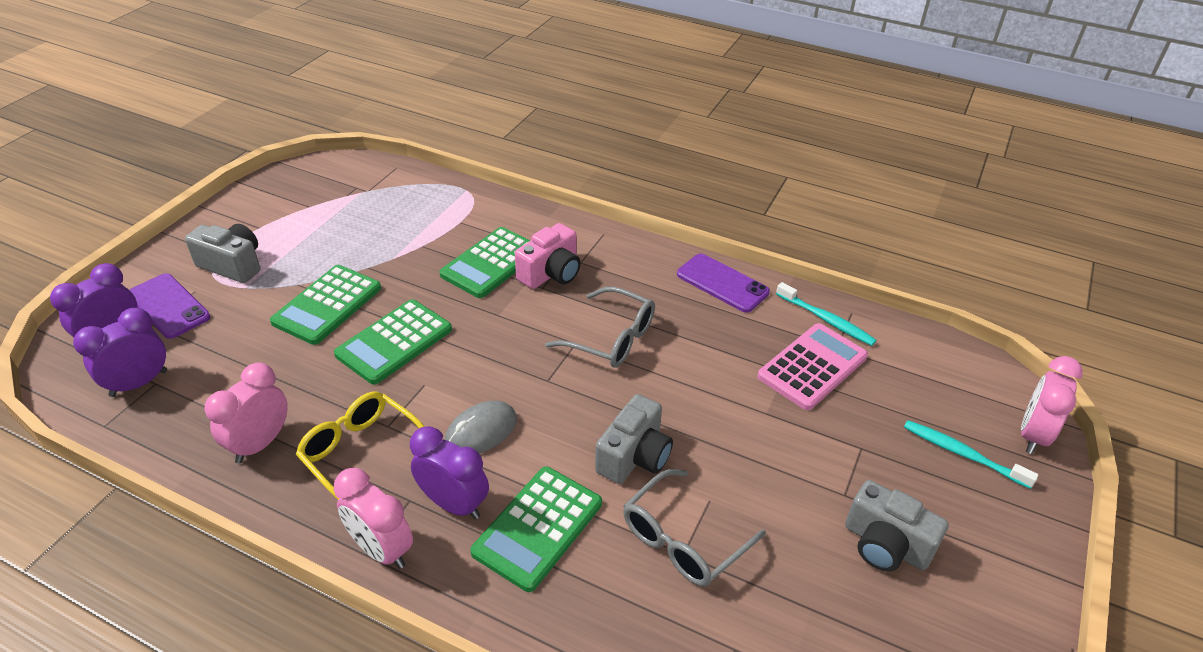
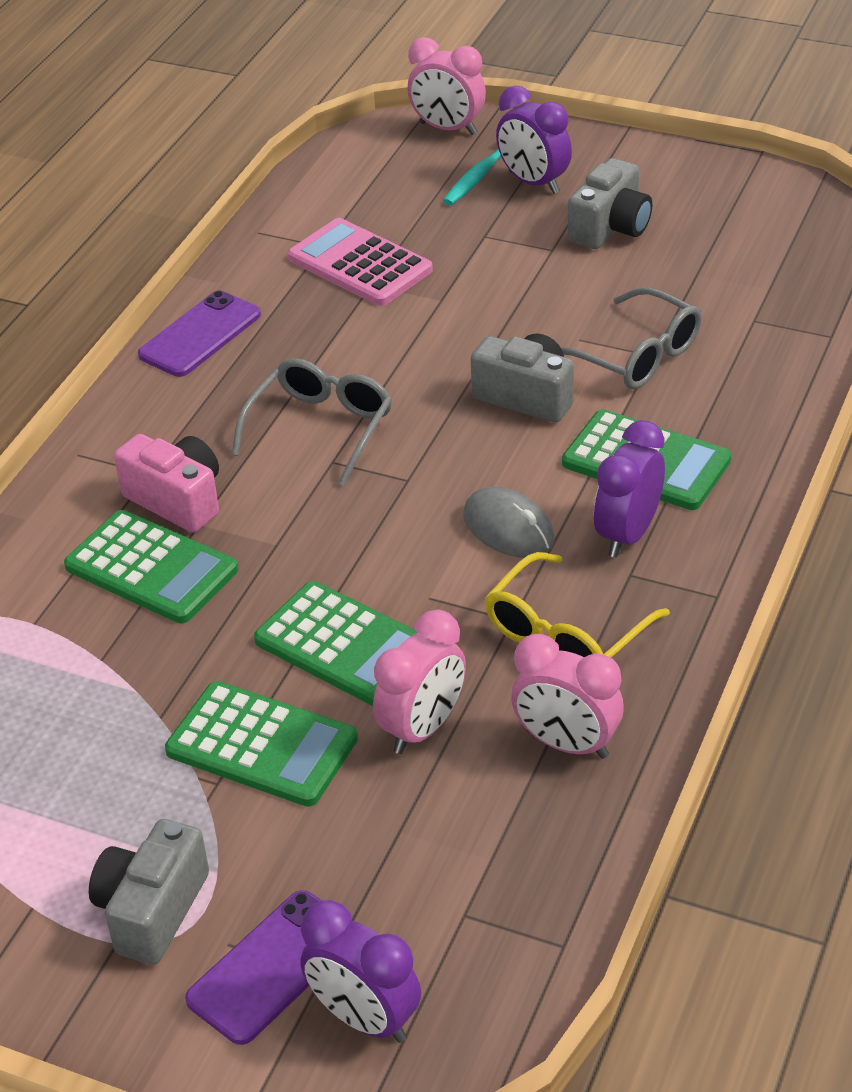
camera: 90 degrees left, 0 degrees up
purple clock [73,308,167,397] -> purple clock moved to [496,85,572,194]
pink clock [333,468,413,569] -> pink clock moved to [373,610,466,754]
turquoise toothbrush [776,282,876,346] -> none

